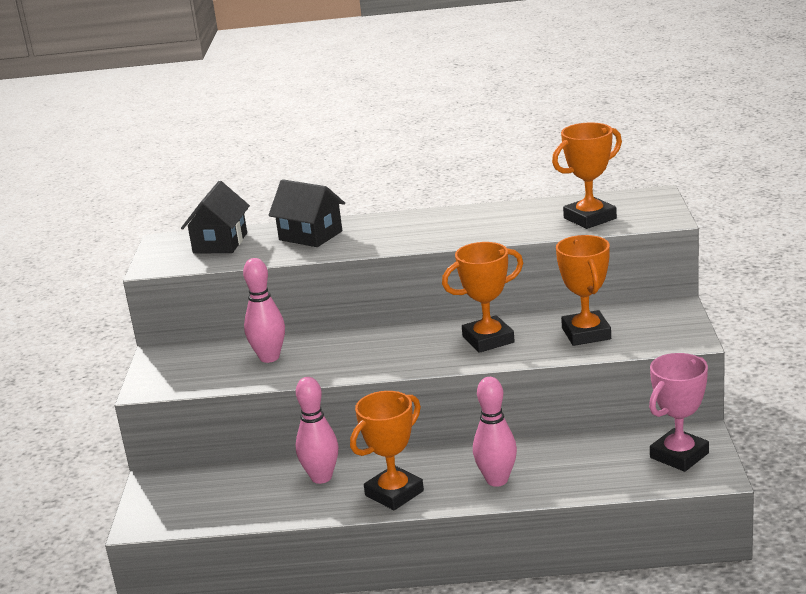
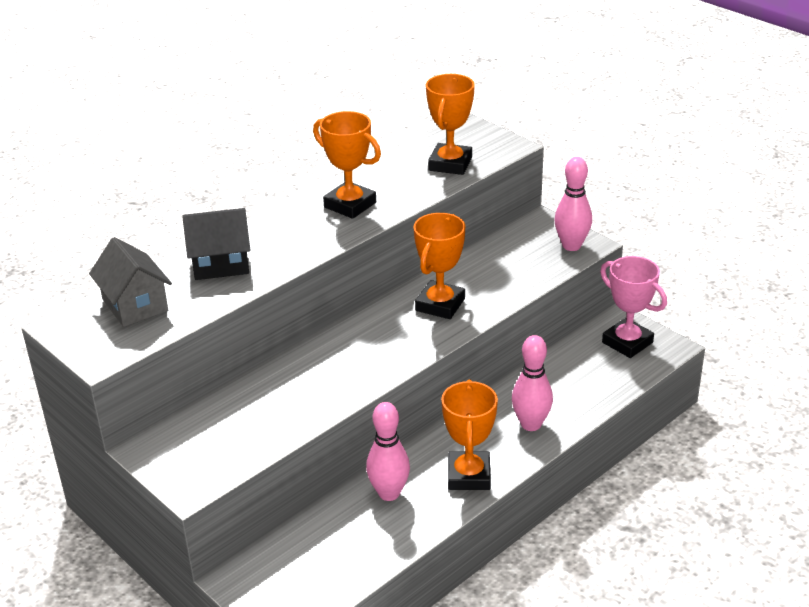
camera: 45 degrees left, 10 degrees up
black house [181,181,250,254] -> grey house [89,237,172,327]
pink bowling pin [243,258,285,363] -> pink bowling pin moved to [554,157,592,251]
orange trophy [556,235,611,346] -> orange trophy moved to [313,111,381,219]
pink trophy [649,353,709,472] -> pink trophy turned 45 degrees counterclockwise [600,256,667,358]

